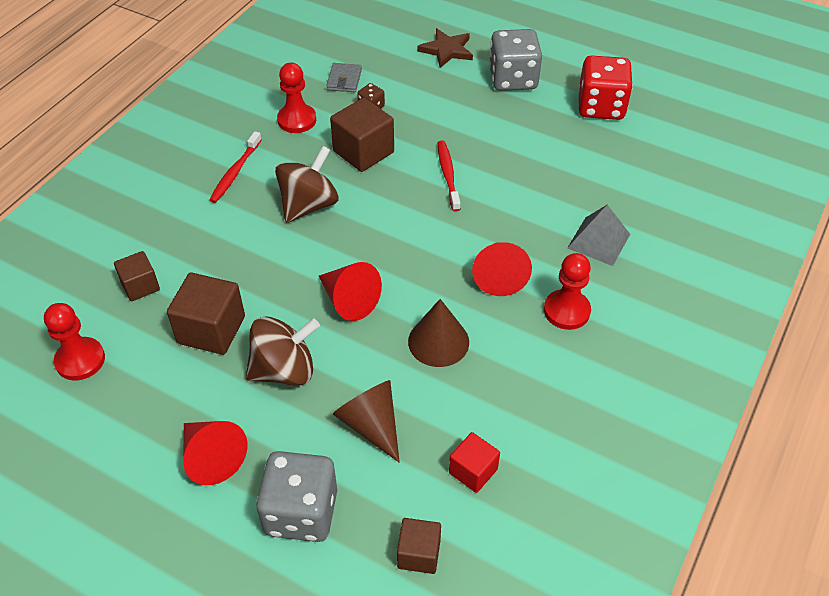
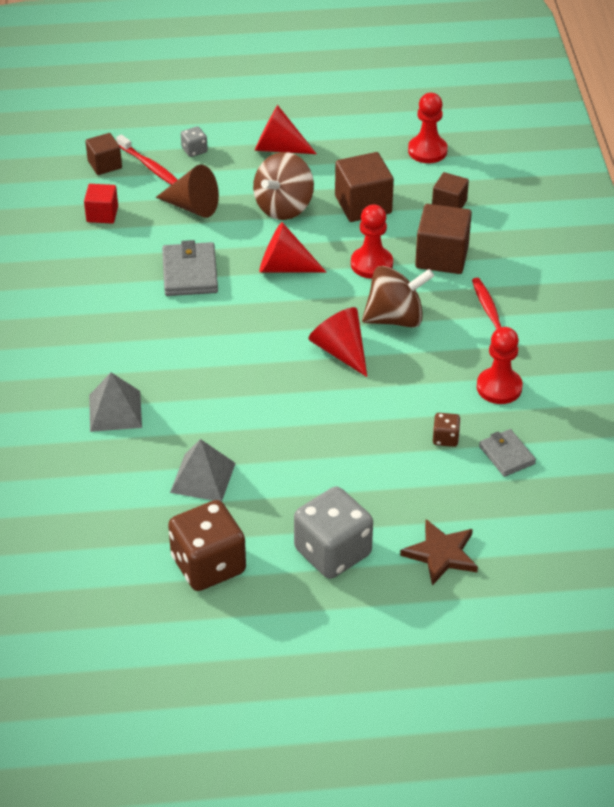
camera: 145 degrees right, 5 degrees down
grey dice [256,451,337,542] -> grey dice [181,126,208,157], size x0.44
brown spinning top [275,146,339,223] -> brown spinning top turned 105 degrees counterclockwise [362,266,434,328]
brown cube [330,98,394,172] -> brown cube moved to [415,204,472,274]
brown cone [408,299,469,367] -> grey wallet [162,240,218,296]
red toothbrush [438,140,460,212] -> red toothbrush moved to [116,134,178,185]
red cone [472,242,532,296] -> red cone moved to [308,307,367,377]
red pawn [544,253,591,330] -> red pawn moved to [351,204,393,279]
red dice [578,56,633,120] -> brown dice [168,500,246,591]
none -> grey pyramid [170,439,236,502]

